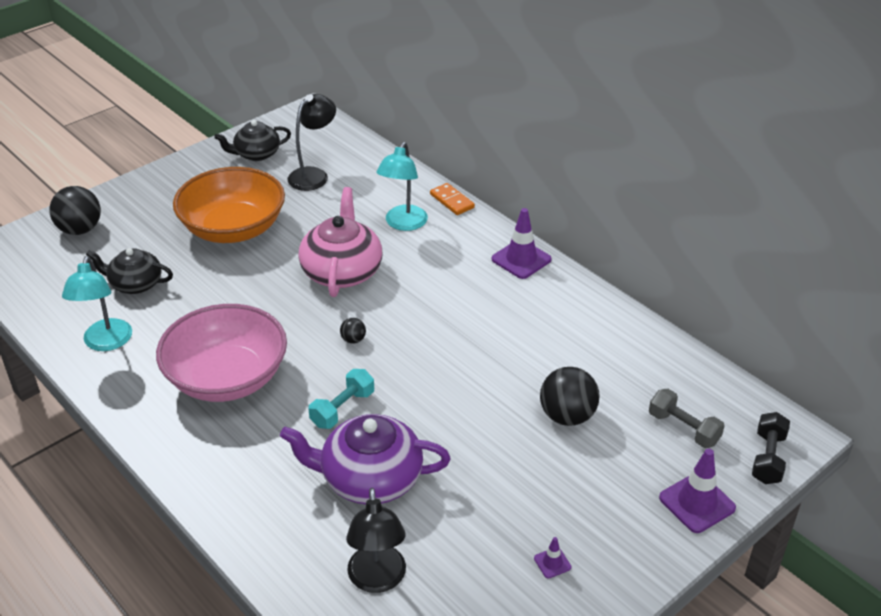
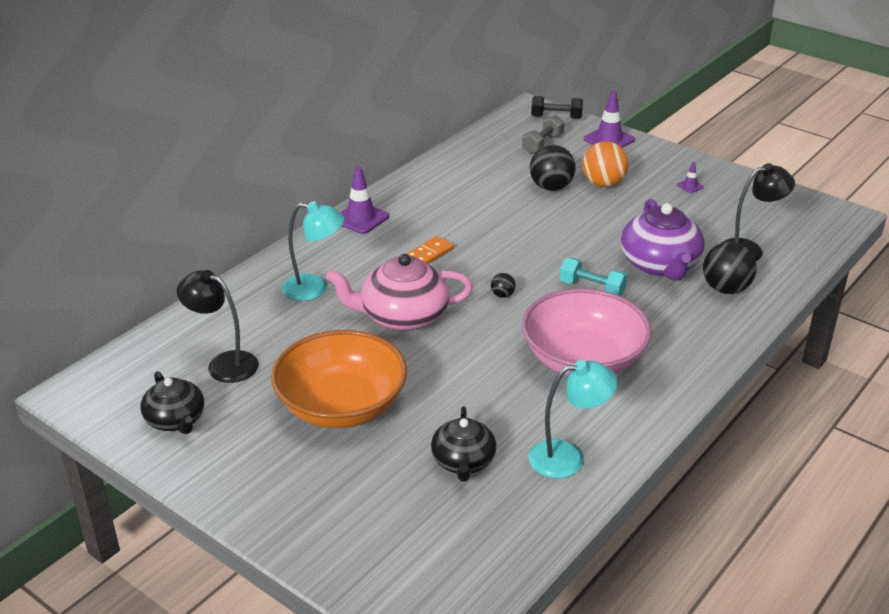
camera: 100 degrees left, 5 degrees down
black ball [49,186,101,235] -> black ball moved to [703,242,757,294]
orange domino [430,183,475,215] -> orange domino moved to [406,236,454,264]
none -> orange ball [583,141,629,187]

